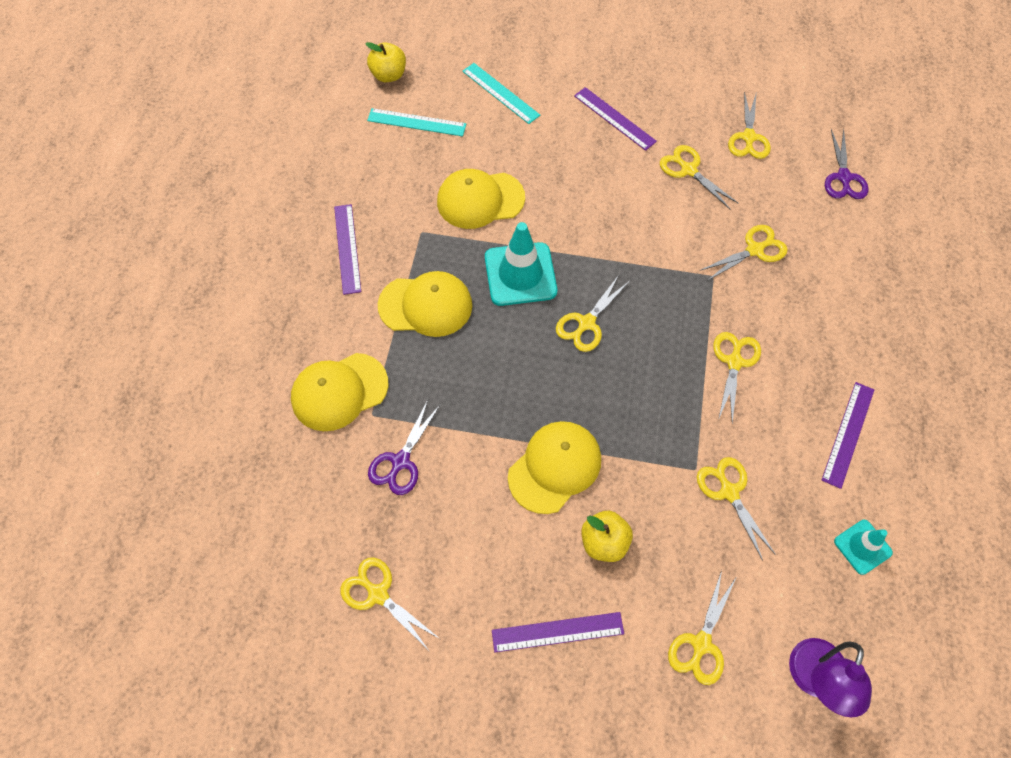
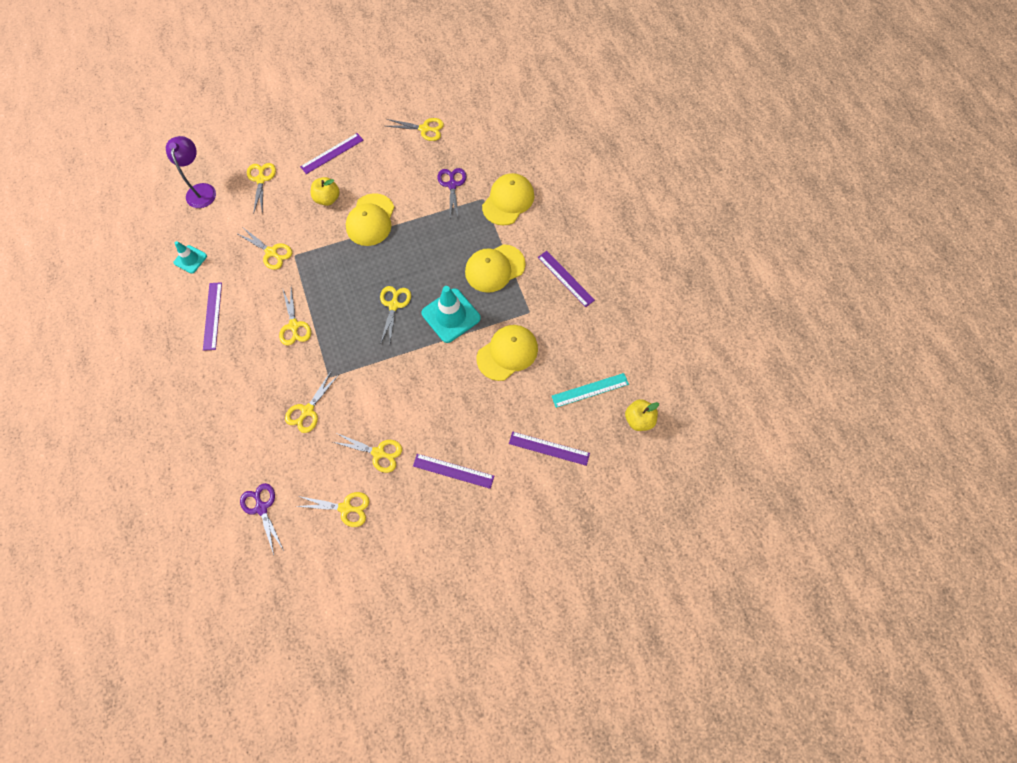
camera: 150 degrees right, 5 degrees up
turquoise ruler [462,63,540,124] -> purple ruler [509,431,590,466]
yellow scissors [728,92,771,159] -> yellow scissors turned 120 degrees clockwise [297,492,370,527]

